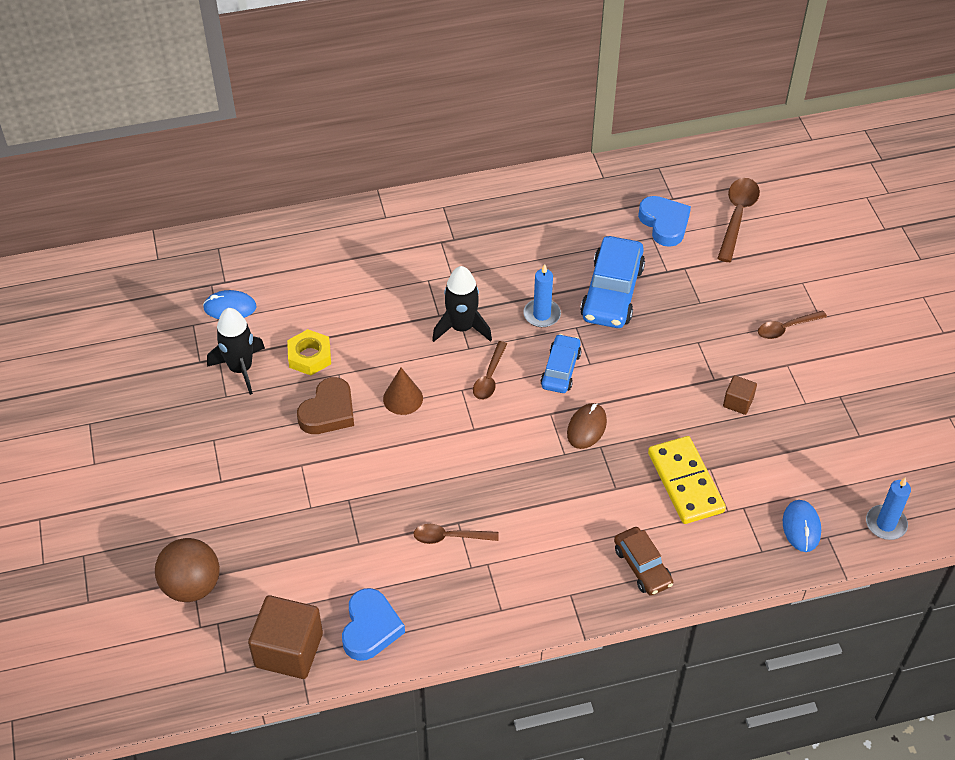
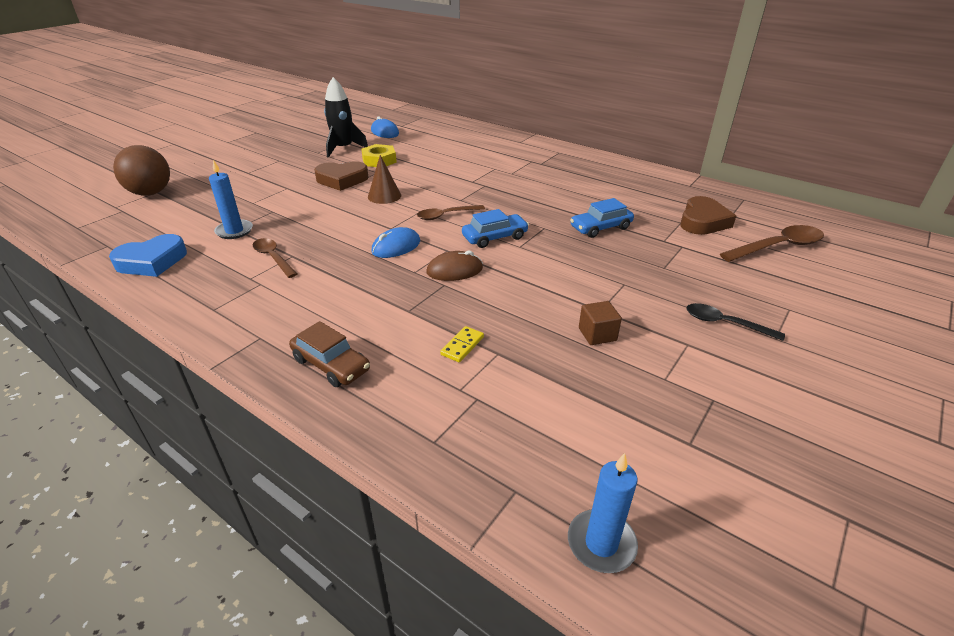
camera: 50 degrees right, 15 degrees down
brown cube [248,595,323,679] -> none
black rocket [432,266,492,342] -> none
blue candle [523,264,561,327] -> blue candle moved to [209,160,253,239]
blue car [580,236,645,328] -> blue car [570,198,634,238], size x0.59
brown car [614,527,673,596] -> brown car turned 75 degrees counterclockwise [289,321,370,387]
blue heart [638,196,691,247] -> brown heart [680,196,736,235]
yellow domino [648,436,726,524] -> yellow domino [440,326,484,362], size x0.43
brown spoon [758,311,827,339] -> black spoon [686,303,785,341]
blue mouse [783,500,821,552] -> blue mouse moved to [371,227,420,258]

